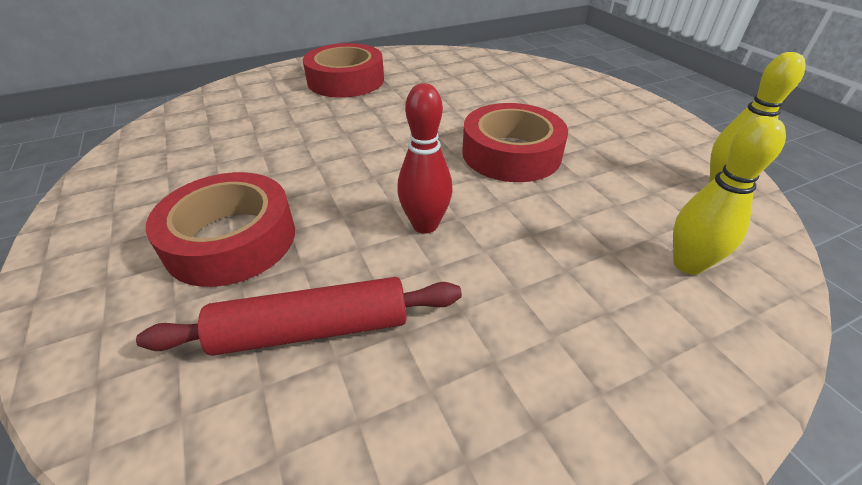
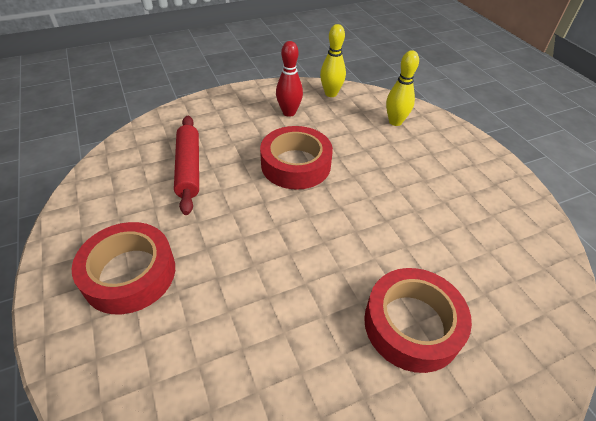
camera: 90 degrees left, 5 degrees up
red rolling pin [136,277,462,356] -> red rolling pin moved to [174,116,199,215]
red bowling pin [397,83,453,234] -> red bowling pin moved to [276,41,303,117]

